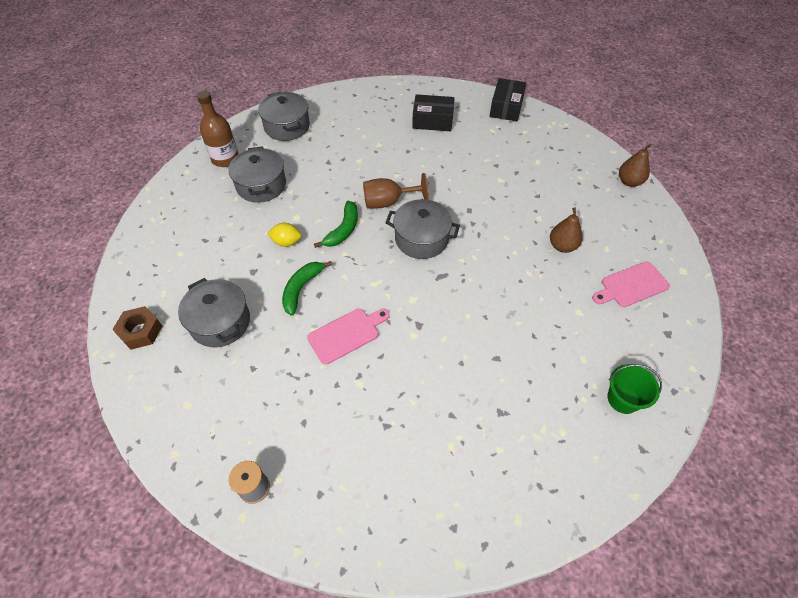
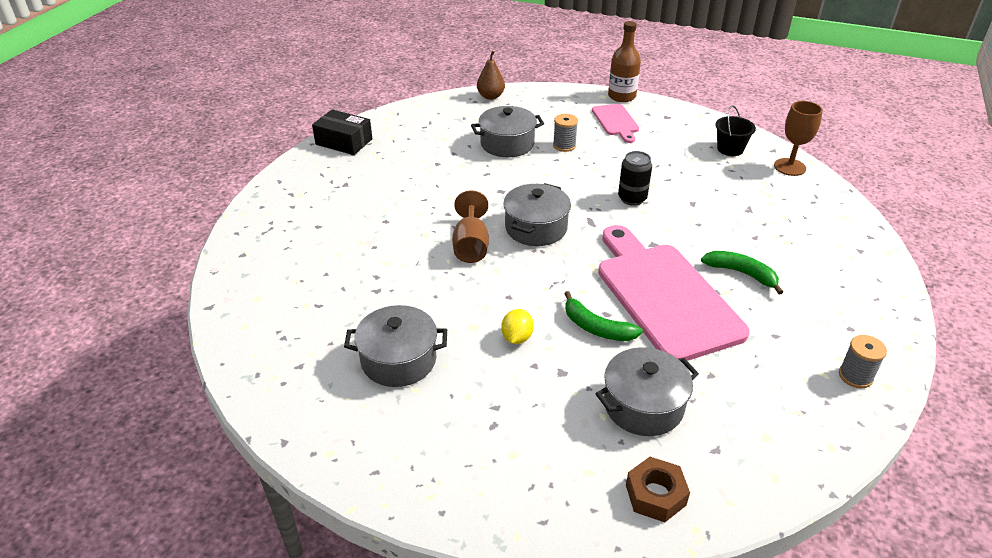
camera: 80 degrees left, 15 degrees down
brown bottle [197,91,238,167] -> brown bottle moved to [608,21,641,102]
grey pot [258,92,310,141] -> grey pot moved to [471,106,544,157]
pink cutting board [307,309,390,365] -> pink cutting board [598,225,750,361], size x2.07
green banana [314,201,358,248] -> green banana moved to [701,251,783,295]
black box [412,94,455,131] -> none
brown pear [550,207,583,253] -> grey spool [553,114,578,152]
green bucket [607,364,662,414] -> black bucket [715,105,756,156]
none -> black can [618,151,652,206]
none -> brown goblet [774,101,823,176]

